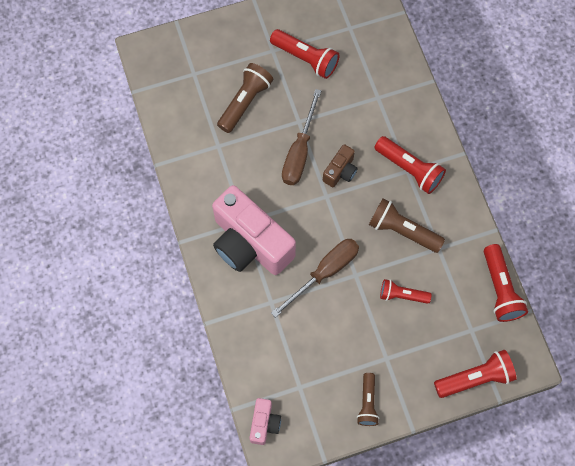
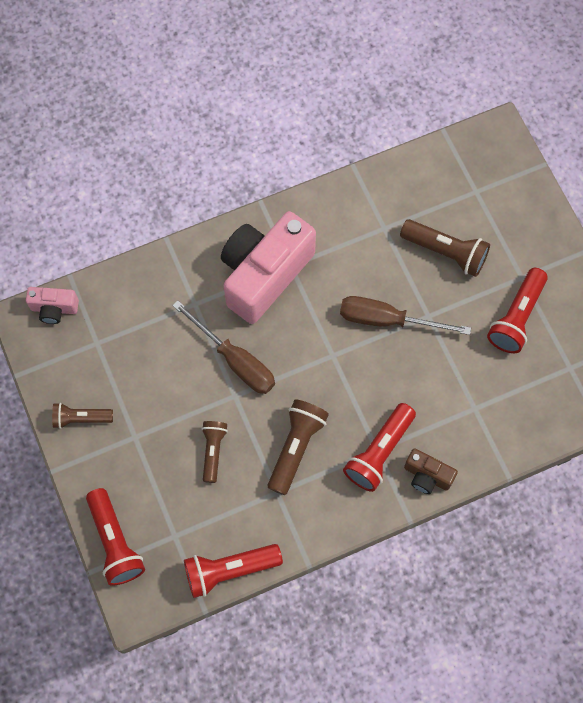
camera: 85 degrees right, 0 degrees up
brown camera [323,144,358,187] -> brown camera moved to [404,448,458,494]
red flashlight [380,279,432,304] -> brown flashlight [202,421,228,483]

